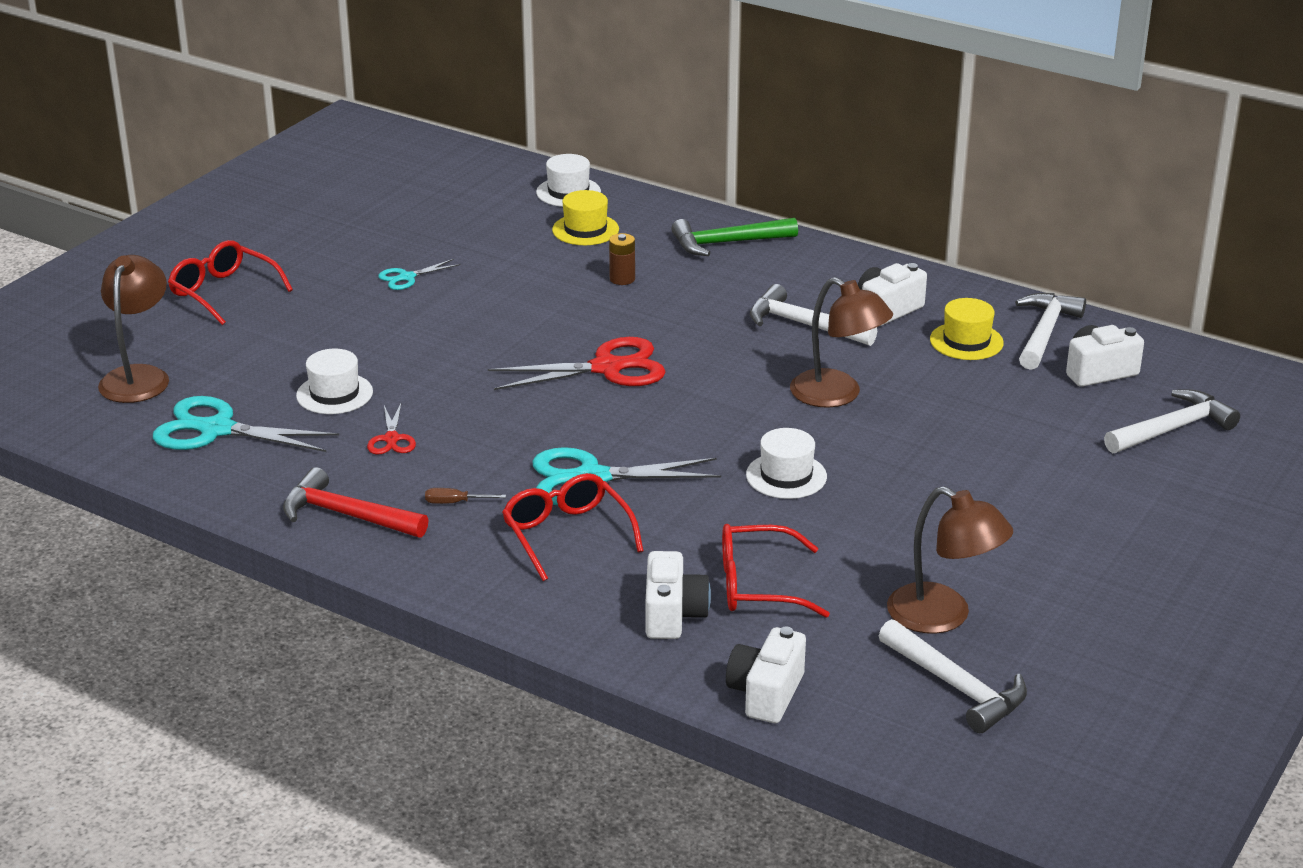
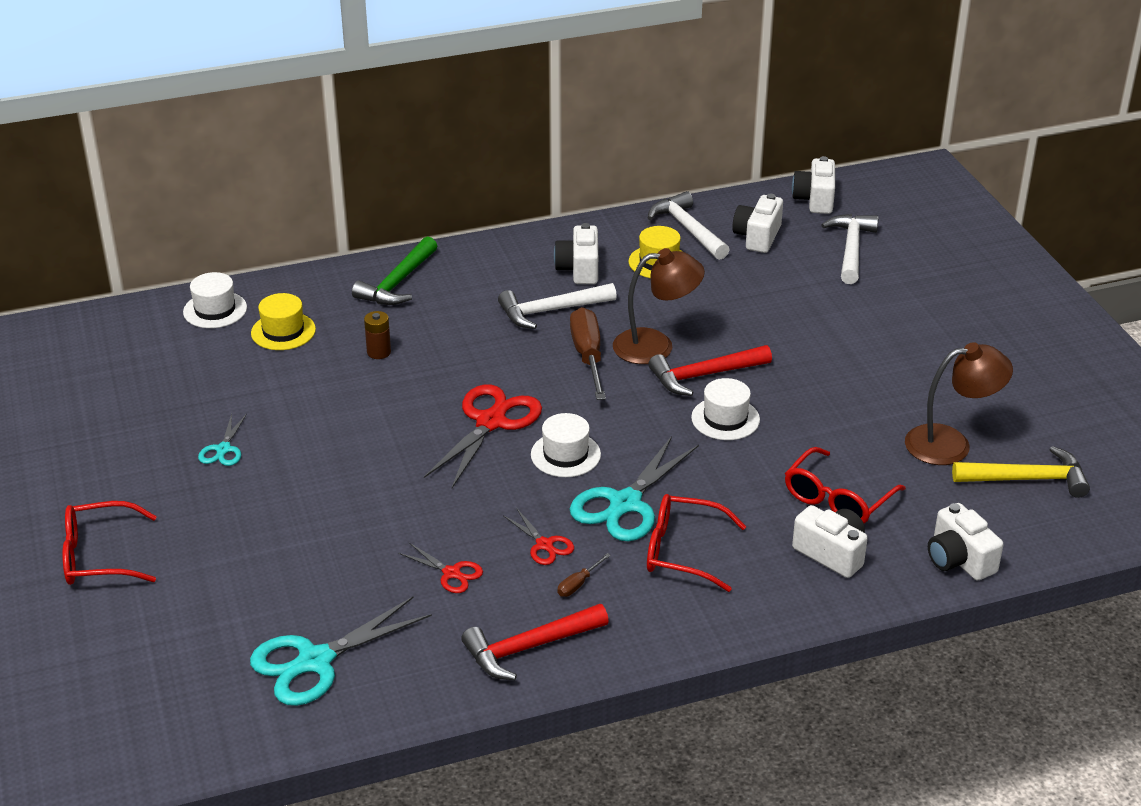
camera: 50 degrees left, 5 degrees up
brown lamp [98,255,169,403] -> none
white hat [296,349,373,414] -> white hat moved to [531,413,601,477]
white hammer [879,619,1027,733] -> yellow hammer [952,446,1090,498]
none -> red scissors [503,508,574,565]
none -> brown screwdriver [570,307,606,400]
none -> red hammer [648,345,772,396]
none -> white camera [792,156,835,214]

